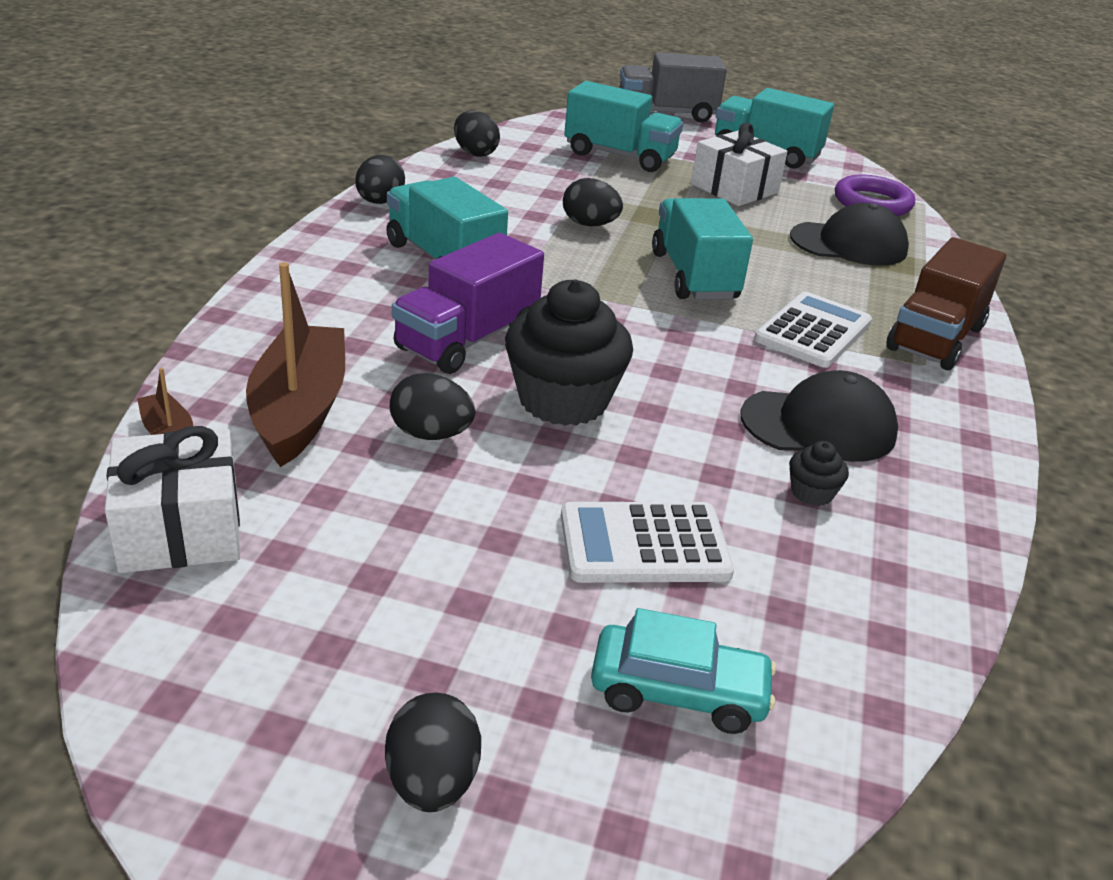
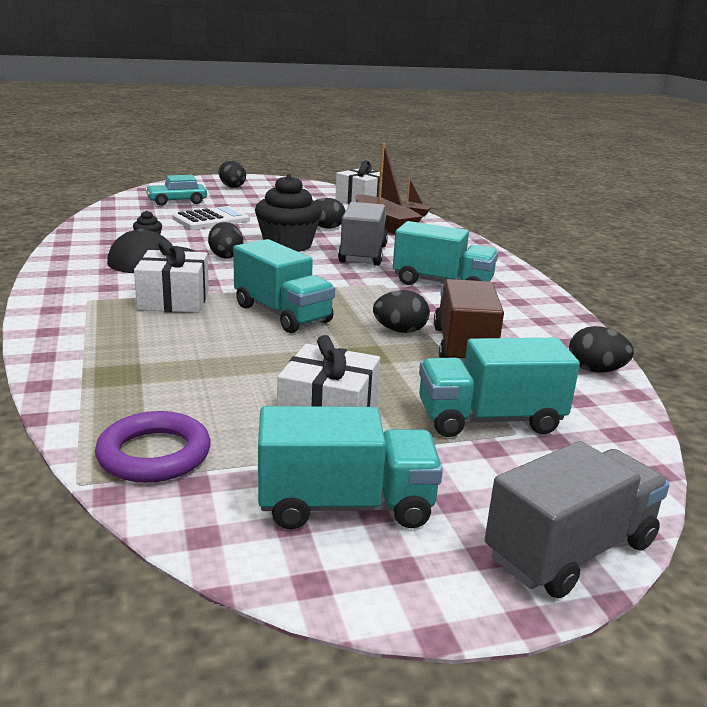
camera: 150 degrees right, 10 degrees down
black egg [355,155,405,204] -> black egg moved to [208,222,243,259]
purple truck [392,233,544,374] -> grey truck [338,202,388,266]
white calculator [754,292,872,368] -> white gift [134,239,209,313]
black cap [790,203,909,266] -> none
brown truck [886,237,1006,370] -> brown truck moved to [434,279,504,364]

